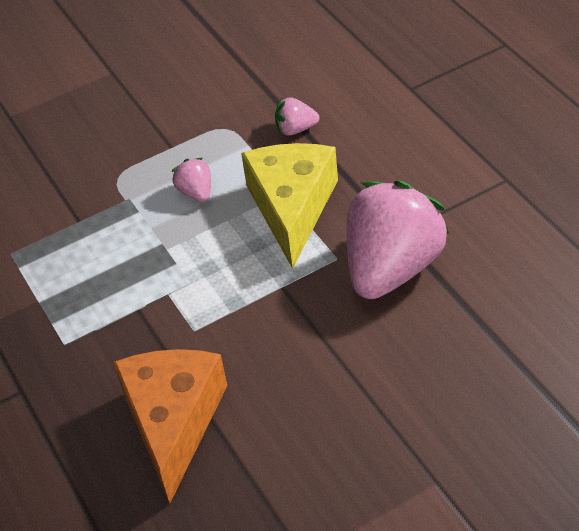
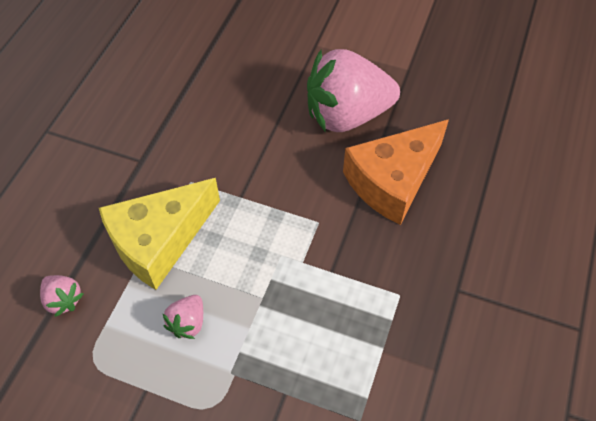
camera: 135 degrees left, 10 degrees up
pink strawberry [347,181,449,299] -> pink strawberry moved to [307,49,400,133]

